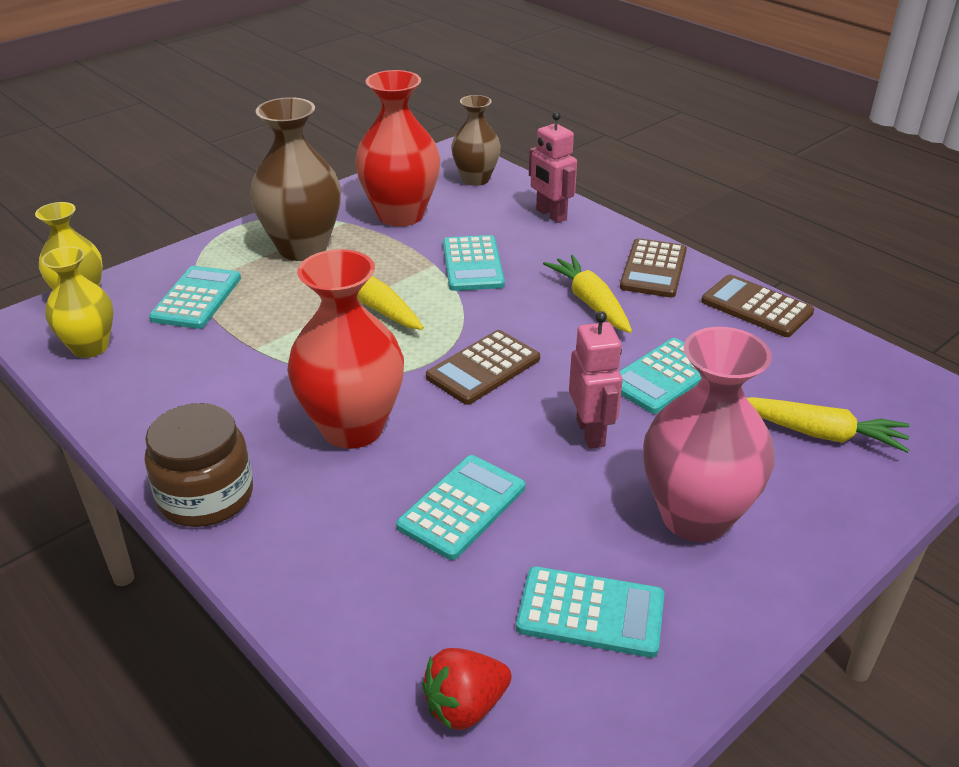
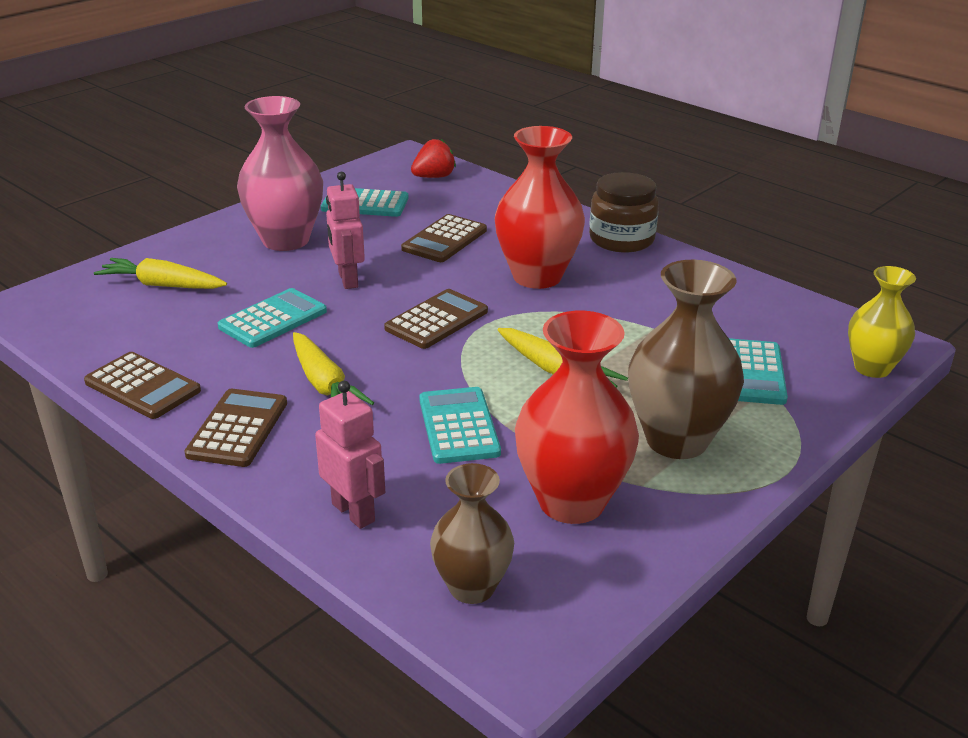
camera: 175 degrees right, 5 degrees down
yellow vase [41,246,113,358] -> none
turquoise calculator [396,455,525,560] -> brown calculator [401,214,487,262]

